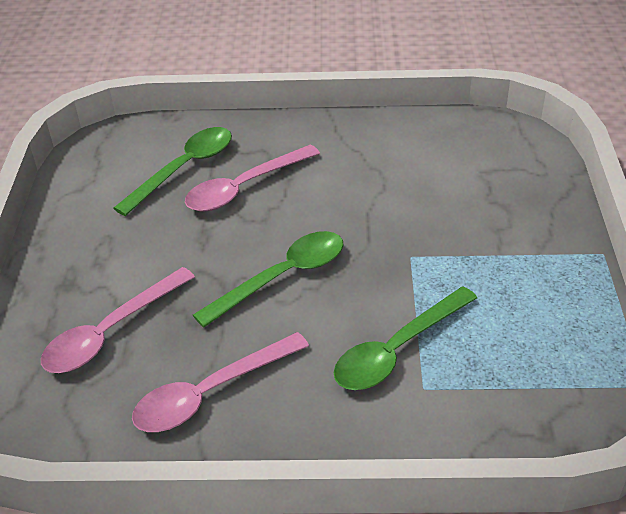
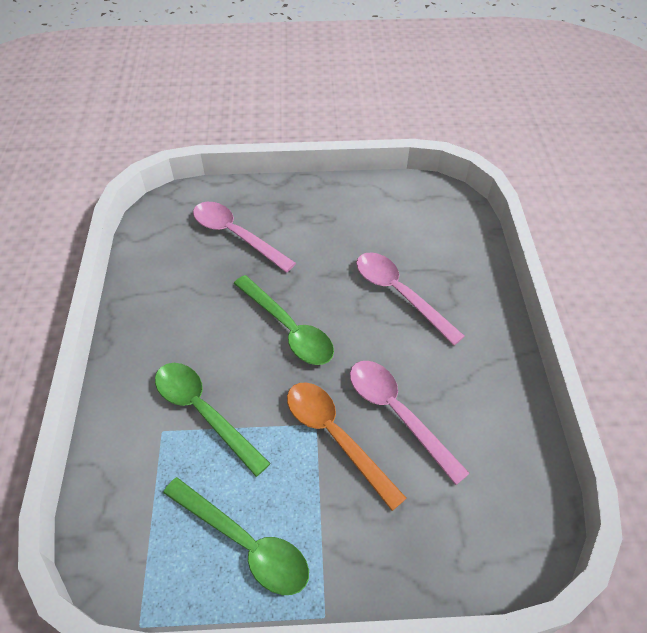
camera: 85 degrees right, 10 degrees up
green spoon [113,127,232,216] -> green spoon moved to [163,477,309,595]
pink spoon [132,332,309,432] -> pink spoon moved to [350,361,470,485]
none -> orange spoon [287,382,407,511]

